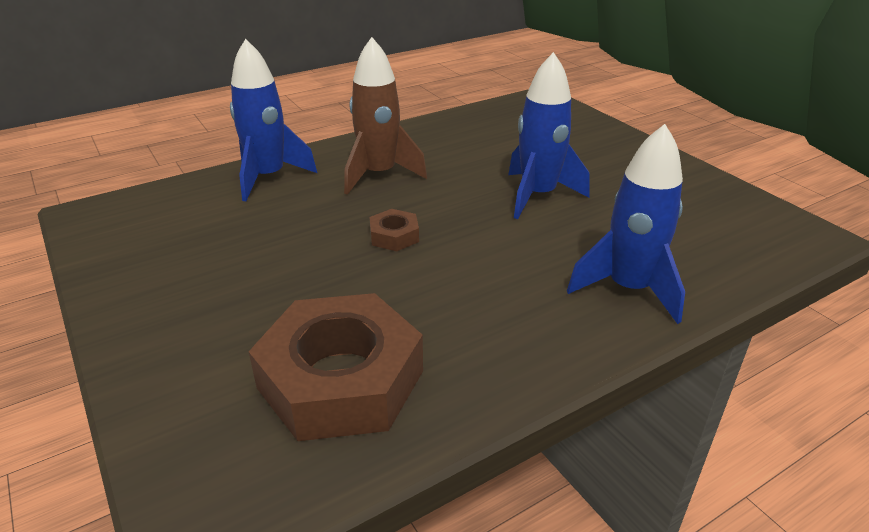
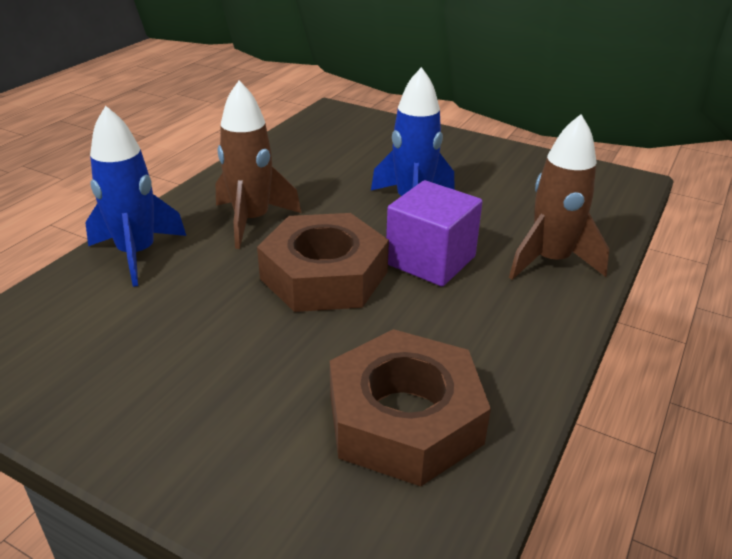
camera: 30 degrees left, 0 degrees up
brown nut [369,209,419,251] -> brown nut [257,213,389,312], size x2.32
blue rocket [567,124,685,324] -> brown rocket [509,114,609,280]
none -> purple cube [386,180,482,287]

